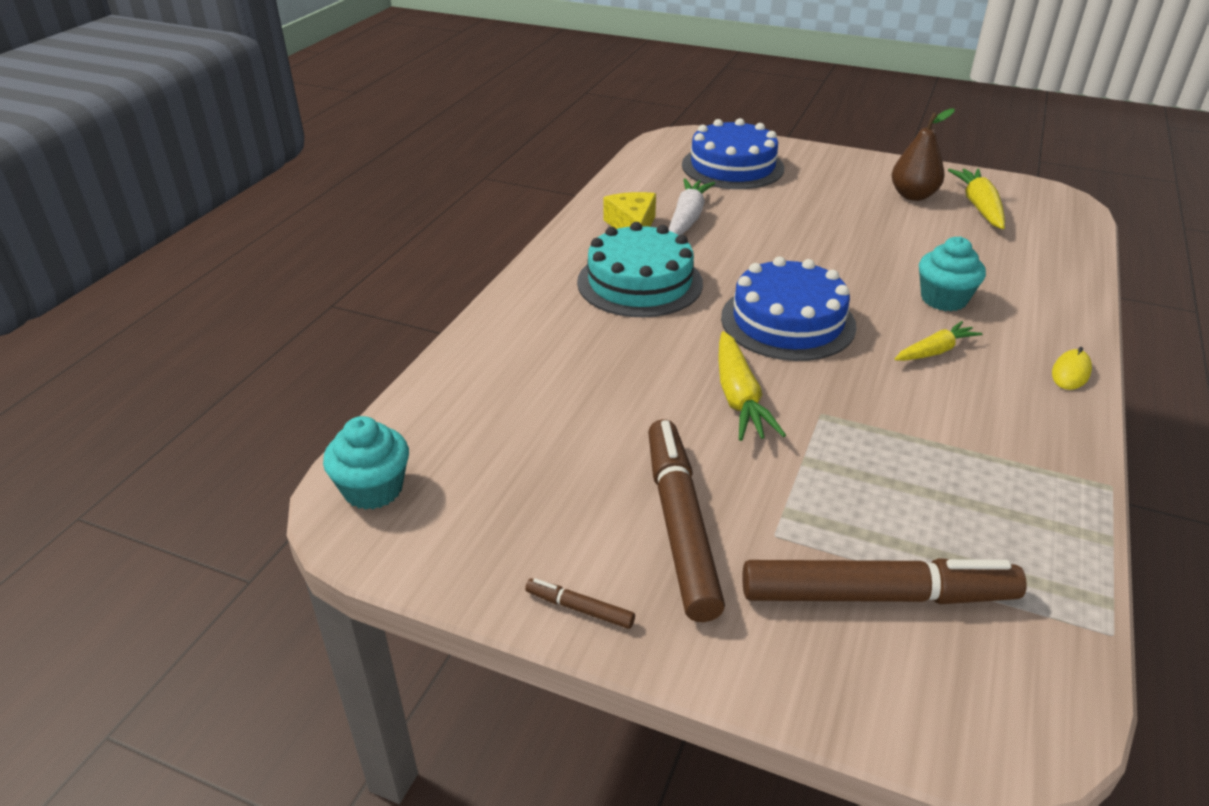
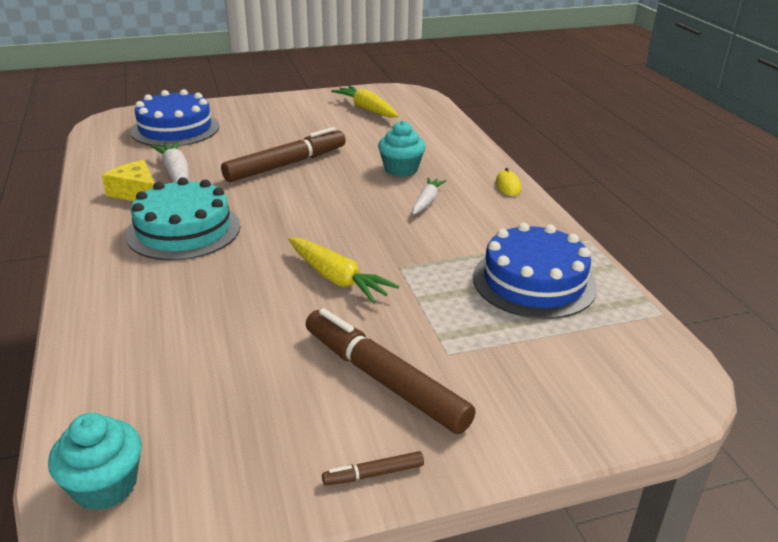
camera: 40 degrees left, 5 degrees down
blue cake [721,257,856,361] -> blue cake moved to [473,223,597,319]
brown marker [742,558,1027,604] -> brown marker moved to [221,127,346,182]
brown pear [892,109,955,201] -> none
yellow carrot [895,321,983,361] -> white carrot [412,177,446,215]

